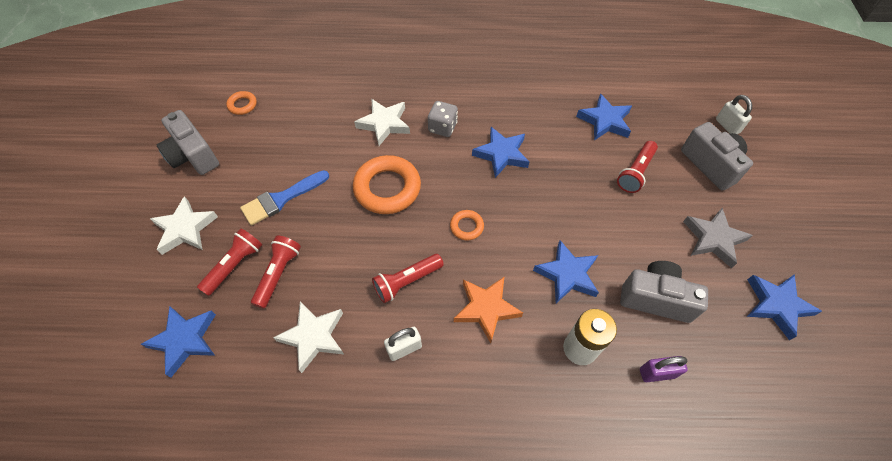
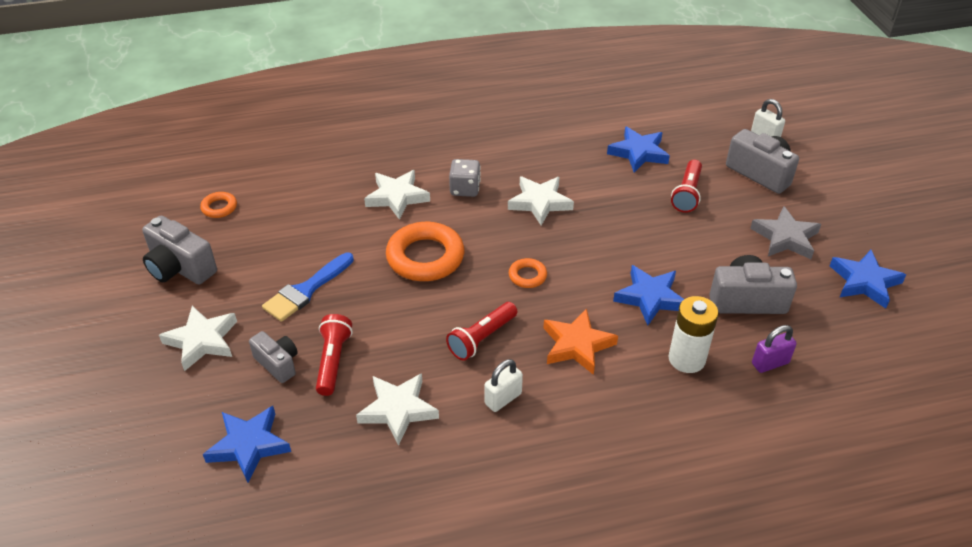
camera: 15 degrees left, 15 degrees down
red flashlight [197,228,262,296] -> grey camera [249,331,298,383]
blue star [472,127,529,178] -> white star [508,176,574,225]

